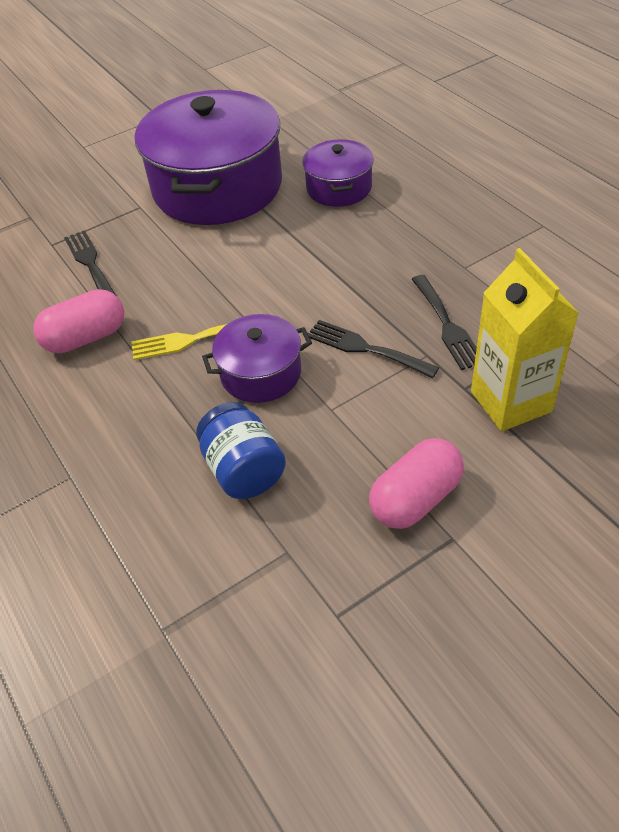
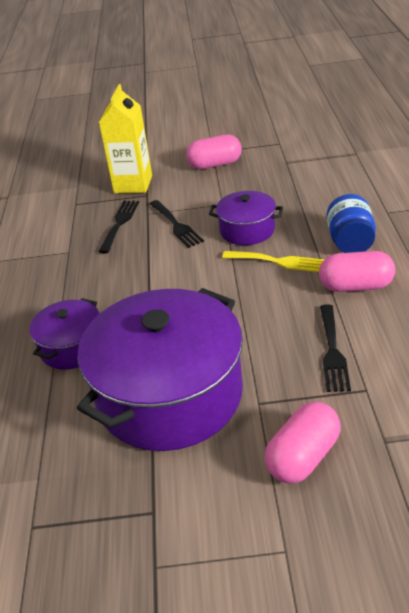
camera: 150 degrees left, 10 degrees down
blue jar [196,402,286,499] -> blue jar moved to [327,194,376,253]
none -> pink capsule [264,402,341,484]

